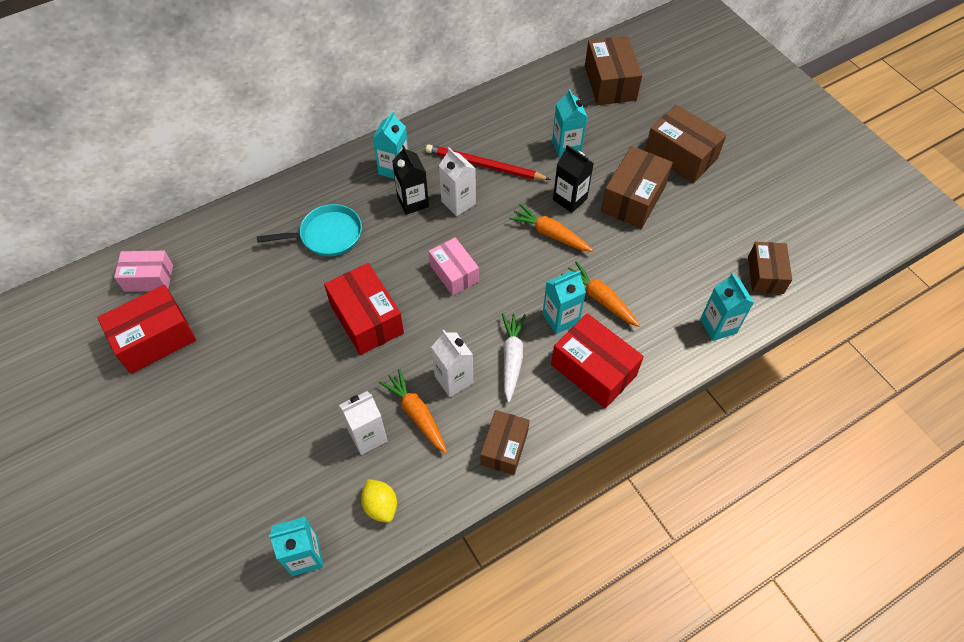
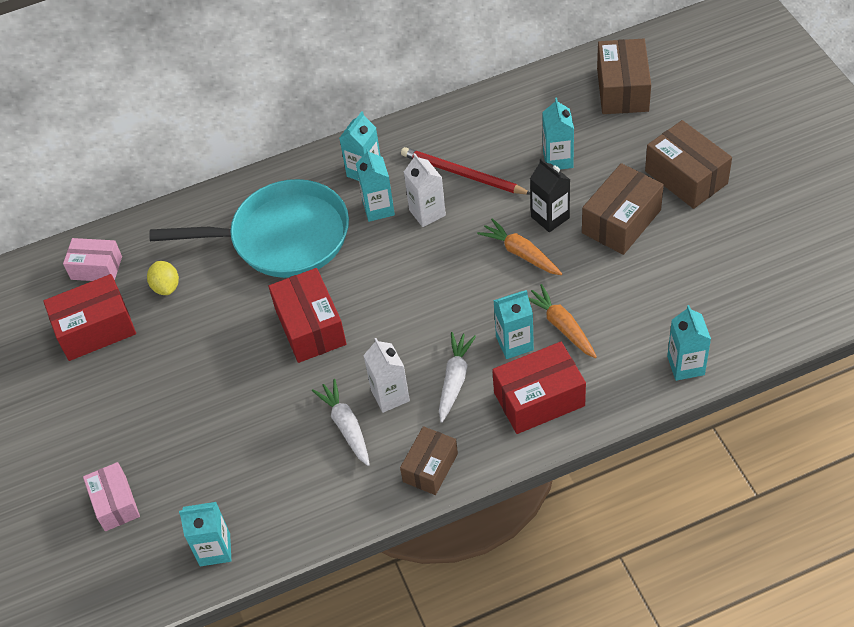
camera: 15 degrees right, 5 degrees down
turquoise pan [257,204,362,256] -> turquoise pan [149,179,349,278], size x1.79
white carton [339,391,387,455] -> none
yellow lemon [361,479,397,523] -> yellow lemon moved to [147,261,179,295]
orange carrot [379,369,447,453] -> white carrot [312,379,370,466]
black carton [392,145,429,215] -> turquoise carton [356,148,395,222]
pink box [429,237,479,296] -> pink box moved to [83,462,140,531]
red box [551,313,644,408] -> red box turned 75 degrees counterclockwise [492,342,586,434]
brown box [748,242,792,294] -> none

